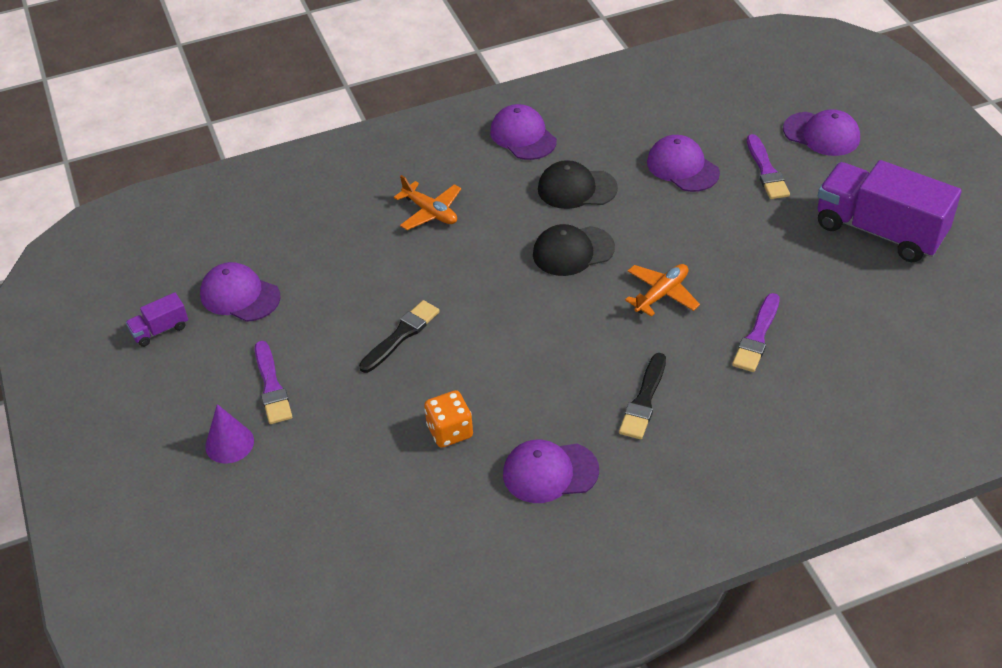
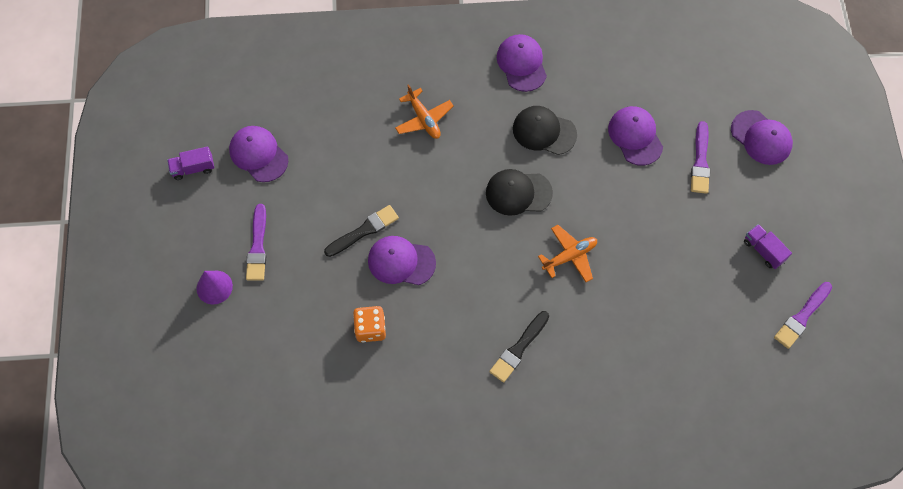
camera: 15 degrees right, 20 degrees up
purple cap [503,440,599,503] -> purple cap moved to [368,236,436,285]
purple brush [732,293,780,372] -> purple brush moved to [774,282,832,349]
purple truck [817,160,962,262] -> purple truck [744,224,792,269], size x0.43

